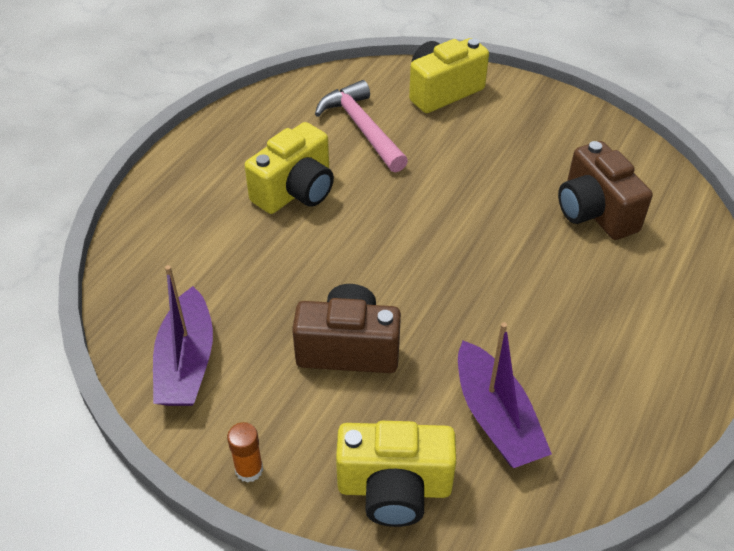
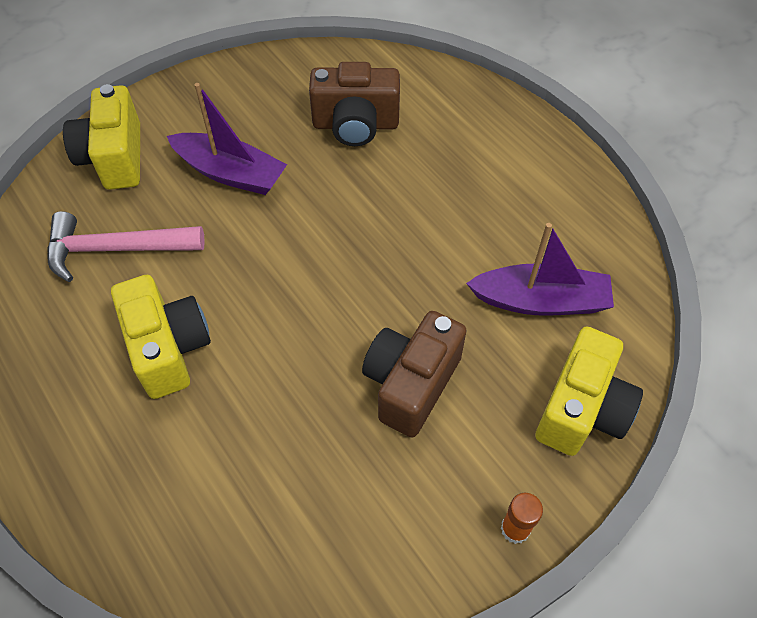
camera: 65 degrees left, 10 degrees up
purple boat [153,265,213,406] -> purple boat moved to [167,83,287,195]

